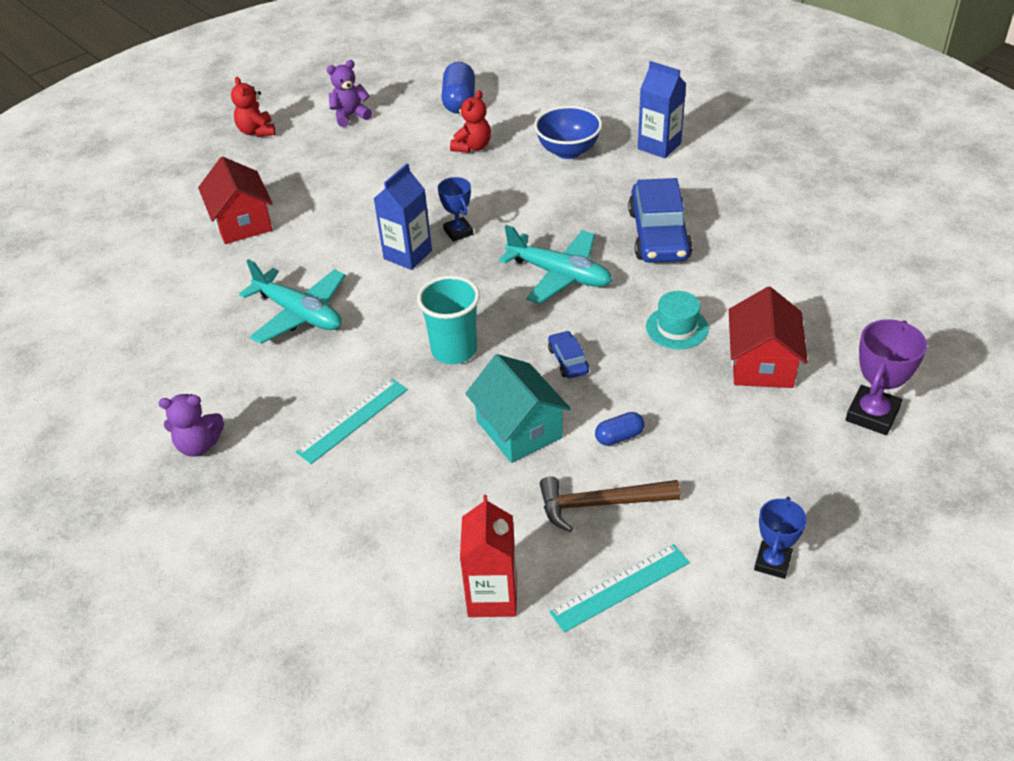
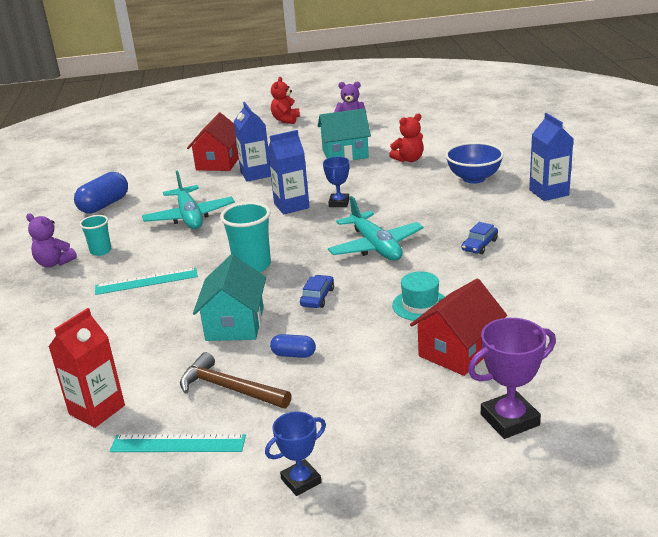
camera: 35 degrees right, 15 degrees down
blue capsule [441,62,475,114] -> blue capsule moved to [74,172,128,213]
blue car [628,178,693,263] -> blue car [461,222,498,254], size x0.46
none -> turquoise cup [79,215,111,256]
none -> blue carton [233,102,271,182]
none -> turquoise house [318,108,371,161]

